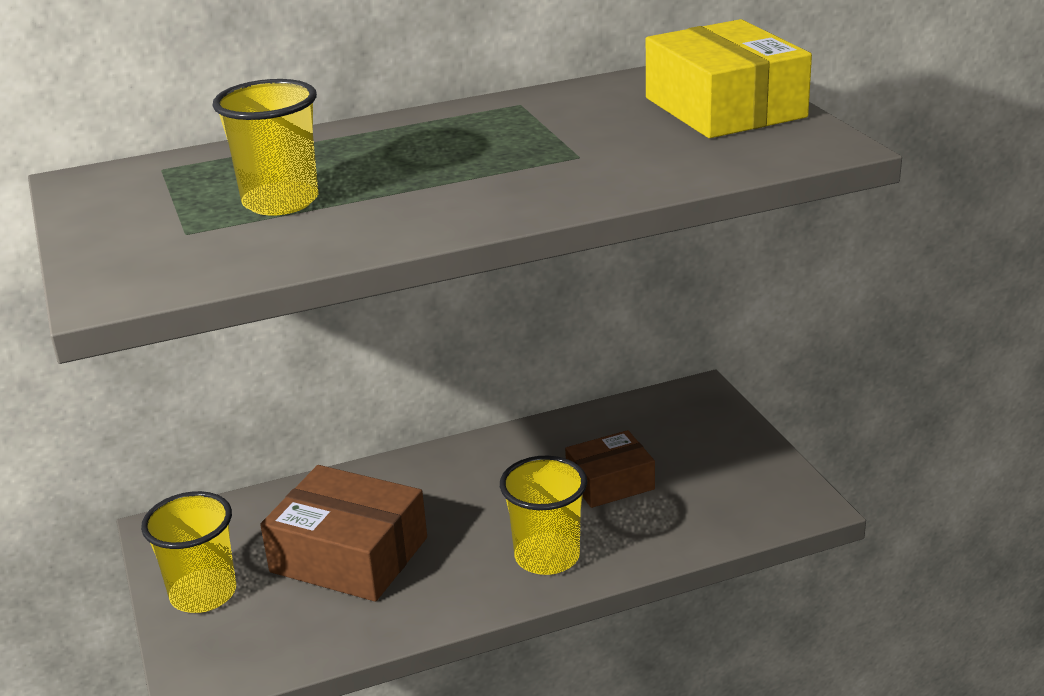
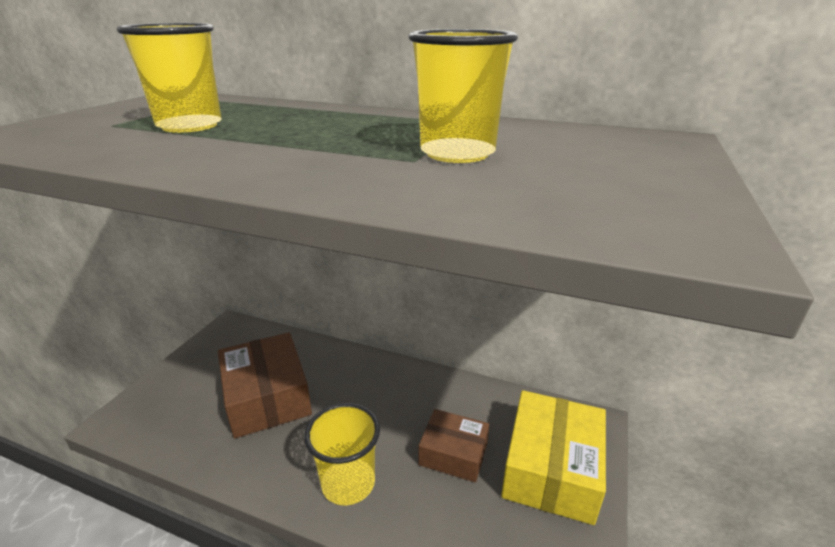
camera: 40 degrees right, 0 degrees up
yellow cup [141,491,236,613] -> yellow cup moved to [408,29,518,163]
yellow box [646,19,812,138] -> yellow box moved to [501,390,606,525]

